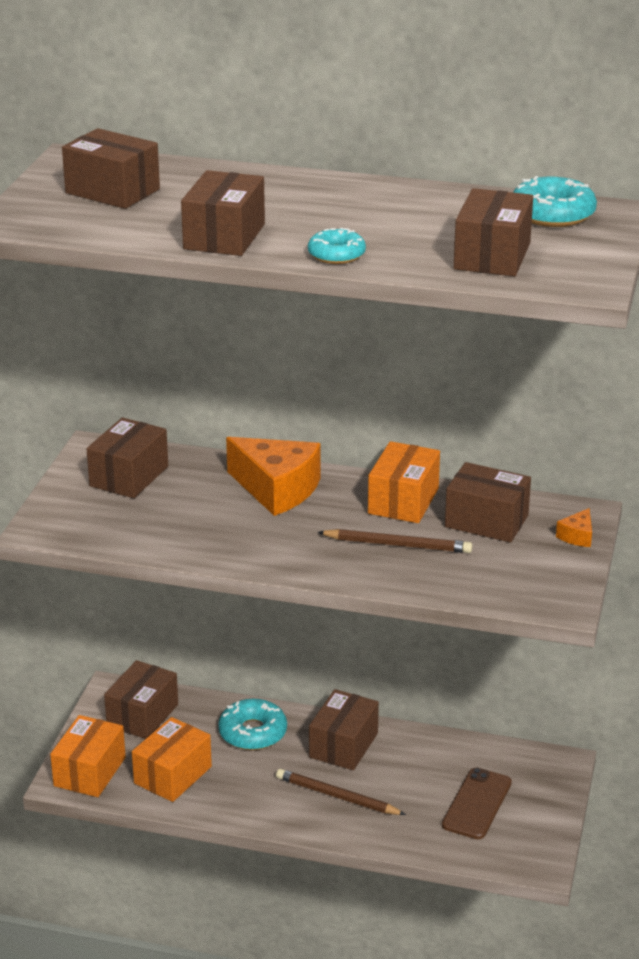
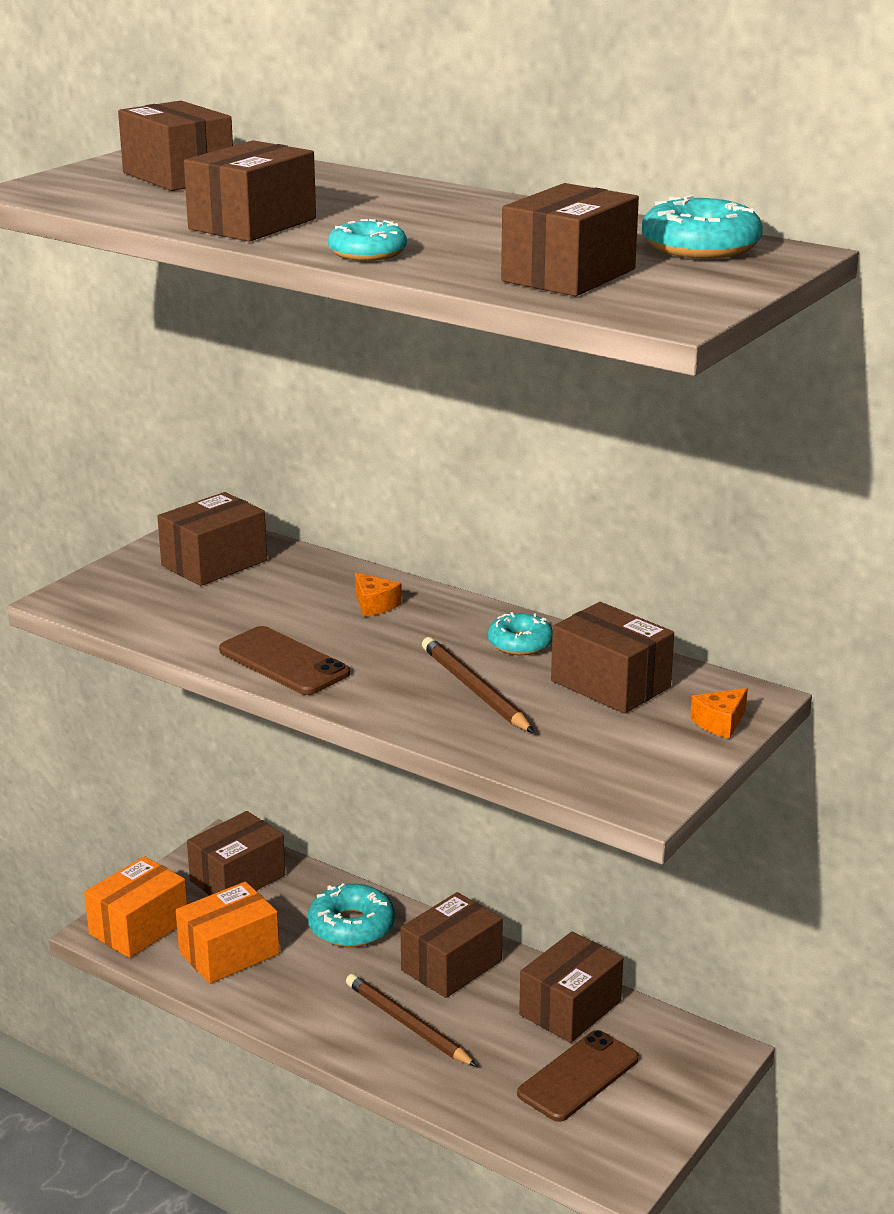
camera: 20 degrees right, 5 degrees down
orange cheese [226,437,321,516] -> orange cheese [355,572,402,617], size x0.43
brown pencil [317,529,472,553] -> brown pencil turned 150 degrees counterclockwise [422,637,534,733]
orange box [368,441,440,523] -> turquoise donut [488,612,552,655]
none -> brown phone [219,626,350,695]
none -> brown box [519,932,623,1043]

